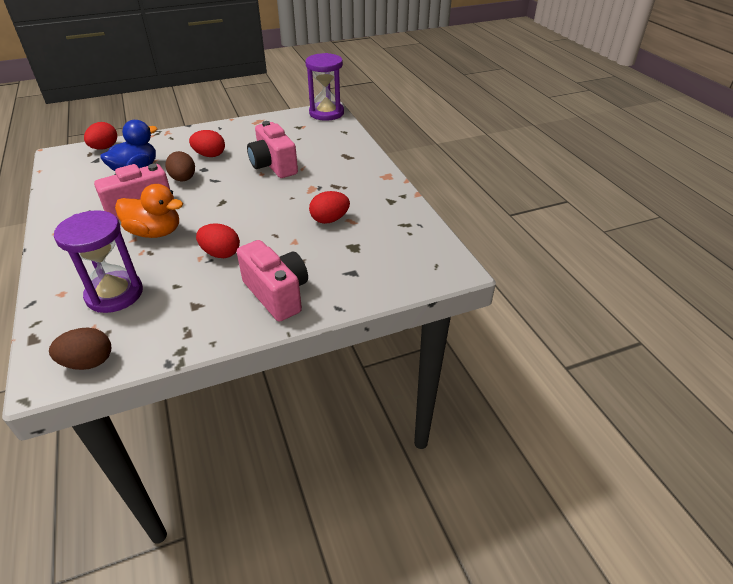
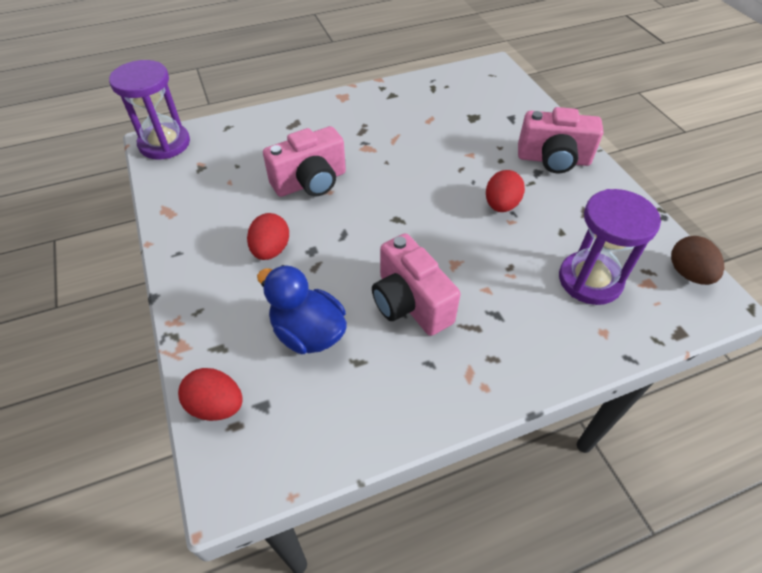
camera: 90 degrees left, 10 degrees up
orange duck [115,184,183,238] -> none
brown egg [165,151,195,181] -> none
pink camera [237,240,308,322] -> pink camera turned 135 degrees counterclockwise [518,107,603,173]
red egg [309,191,350,224] -> none

